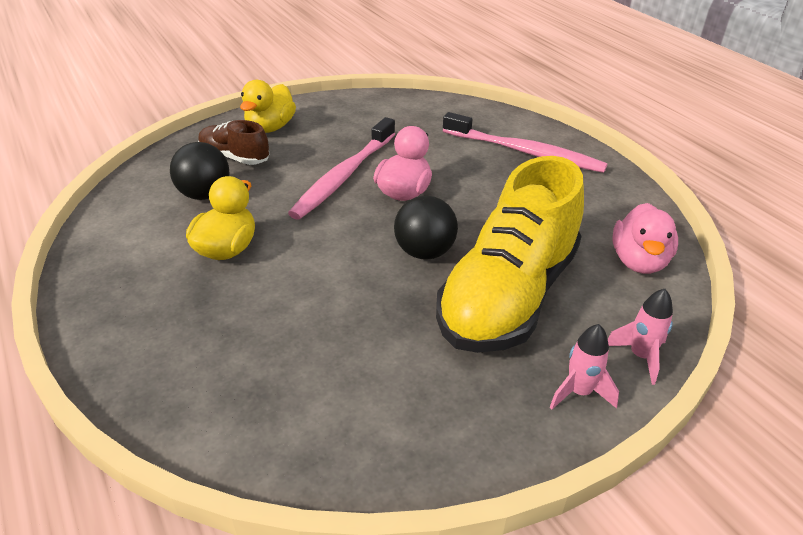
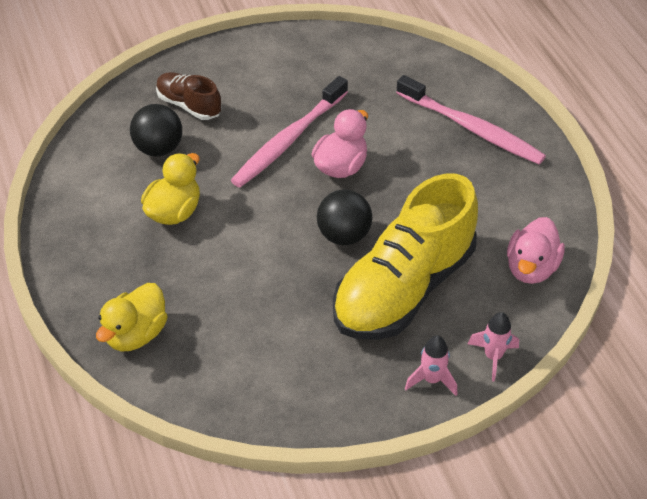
camera: 10 degrees right, 10 degrees up
yellow duck [240,80,296,133] -> yellow duck moved to [96,283,168,352]

